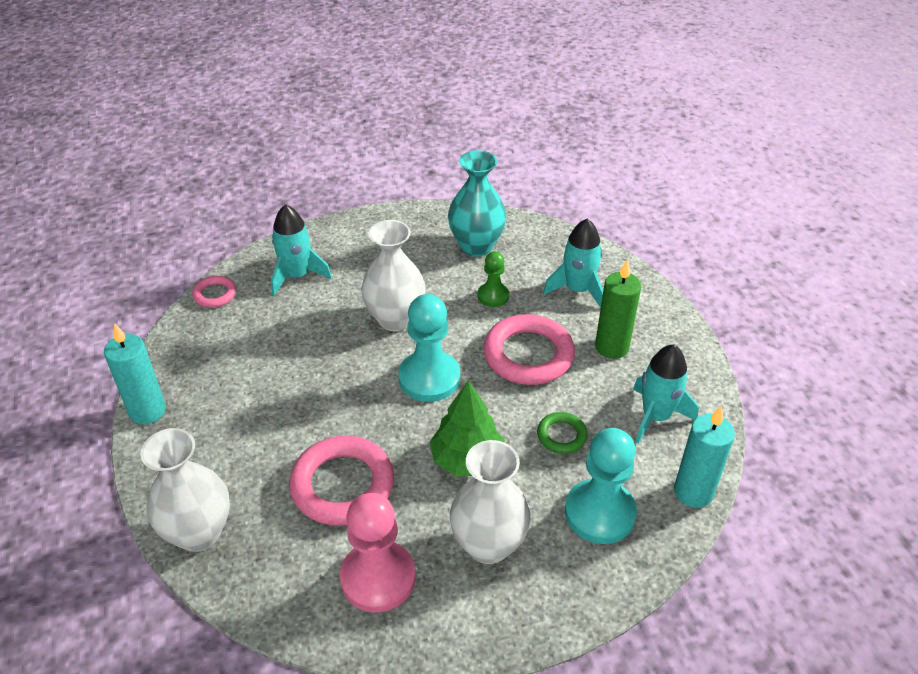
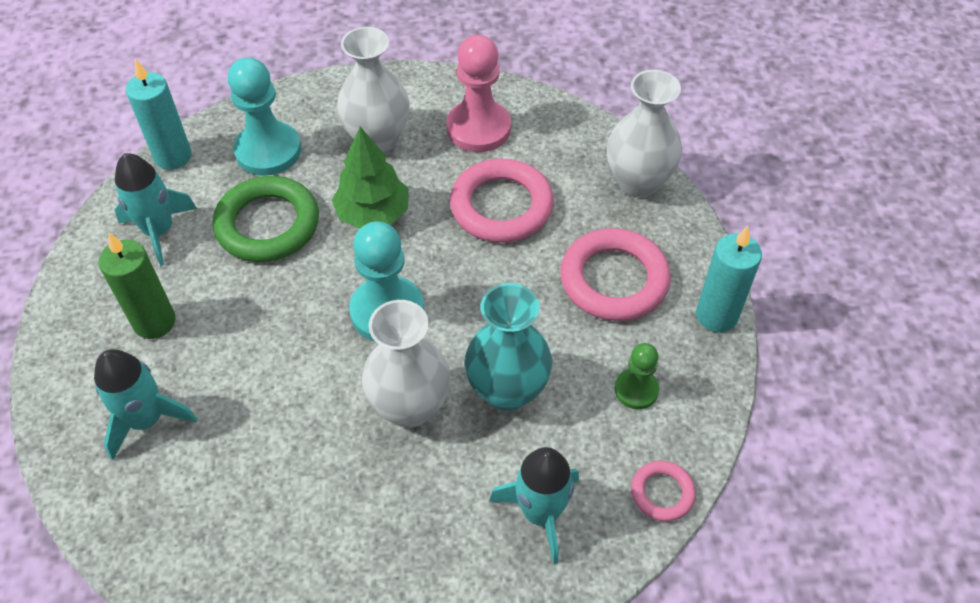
camera: 170 degrees left, 10 degrees up
turquoise vase [448,150,506,256] -> turquoise vase moved to [465,283,552,411]
green pawn [478,251,509,307] -> green pawn moved to [614,343,659,409]
pink ring [483,314,575,385] -> pink ring moved to [560,228,671,321]
green ring [537,412,588,454] -> green ring [212,176,319,262], size x1.97

